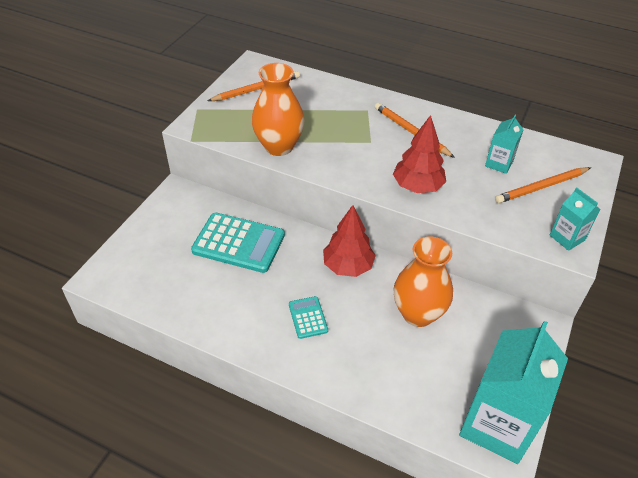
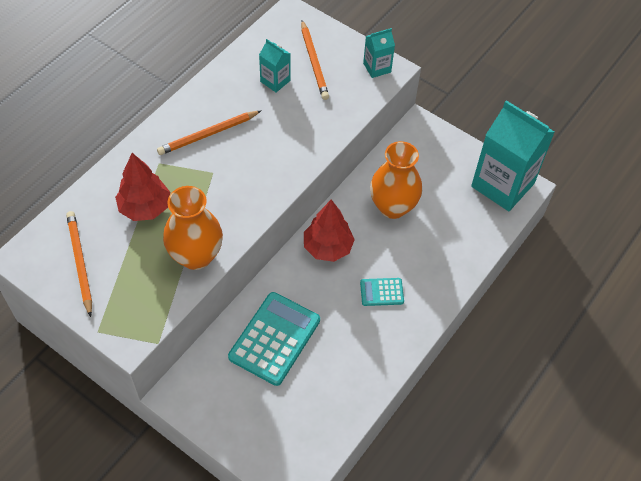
camera: 80 degrees left, 10 degrees up
red tree [393,115,446,193] -> red tree moved to [115,153,170,221]

